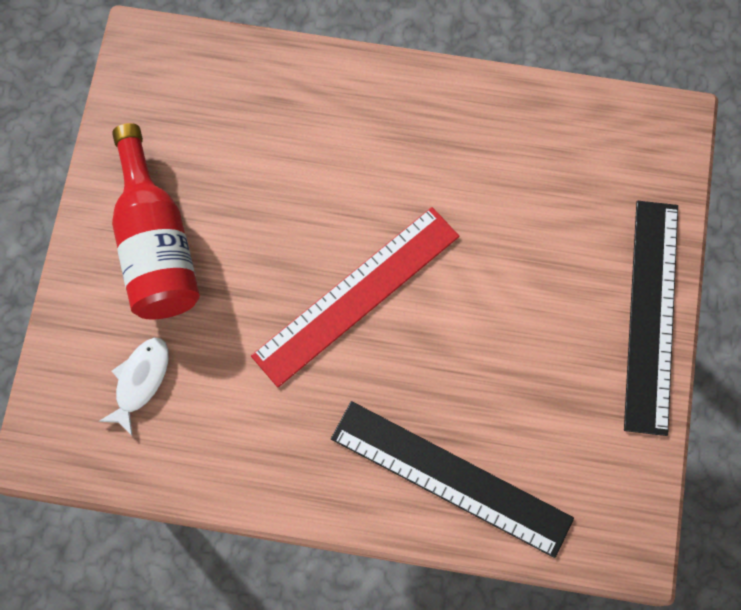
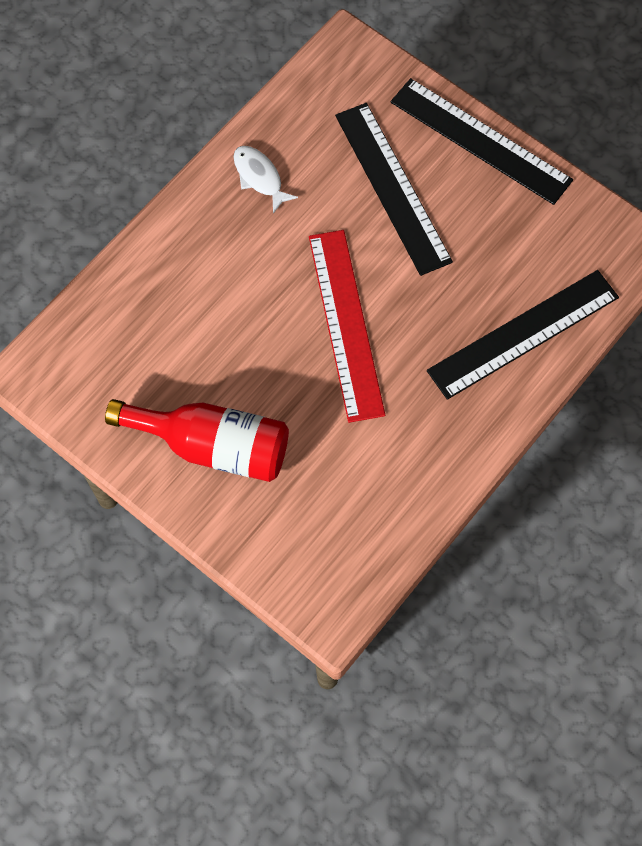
camera: 60 degrees left, 5 degrees down
white fish [99,338,169,437] -> white fish moved to [233,146,298,214]
none -> black ruler [335,103,453,276]

